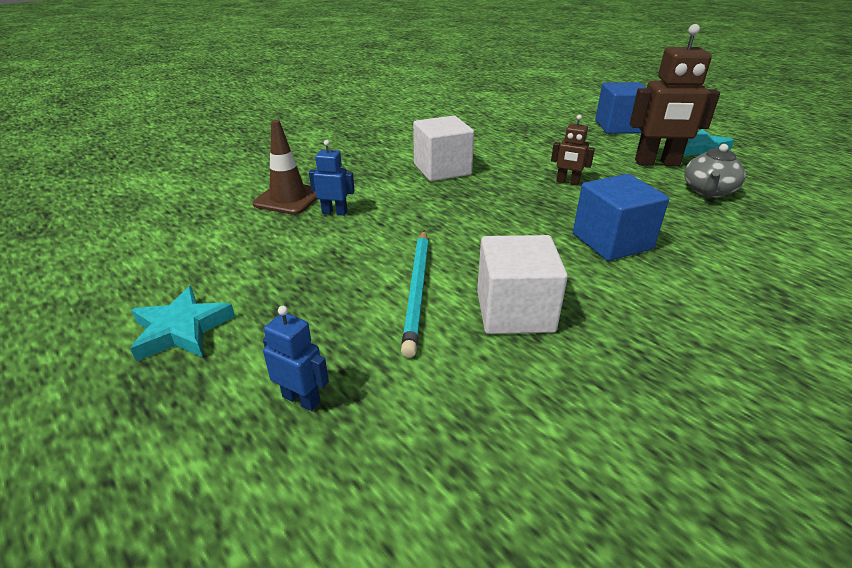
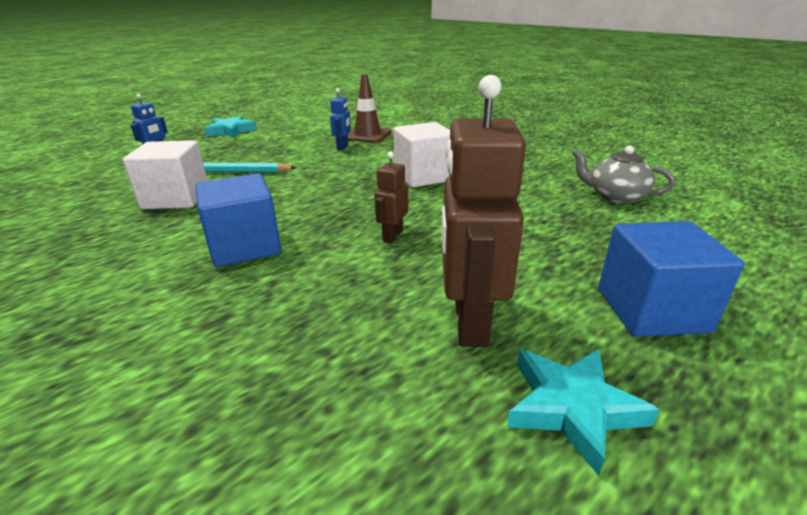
camera: 90 degrees right, 5 degrees down
grey teapot [684,144,746,198] -> grey teapot moved to [572,146,675,204]

